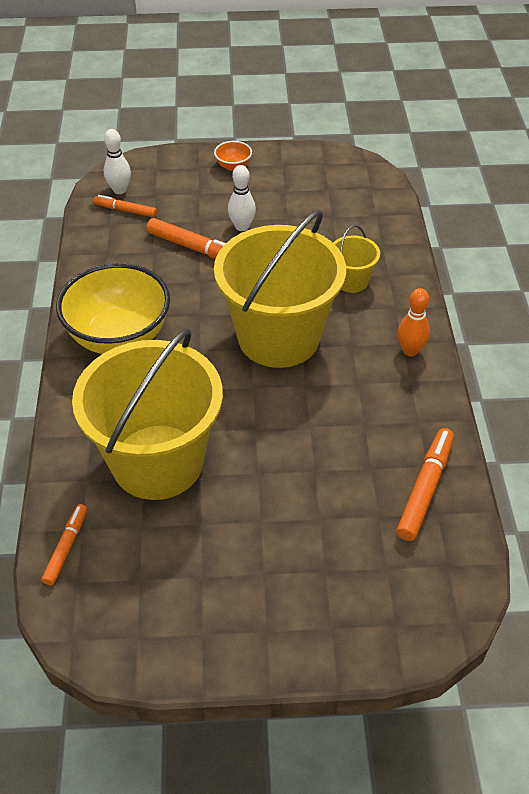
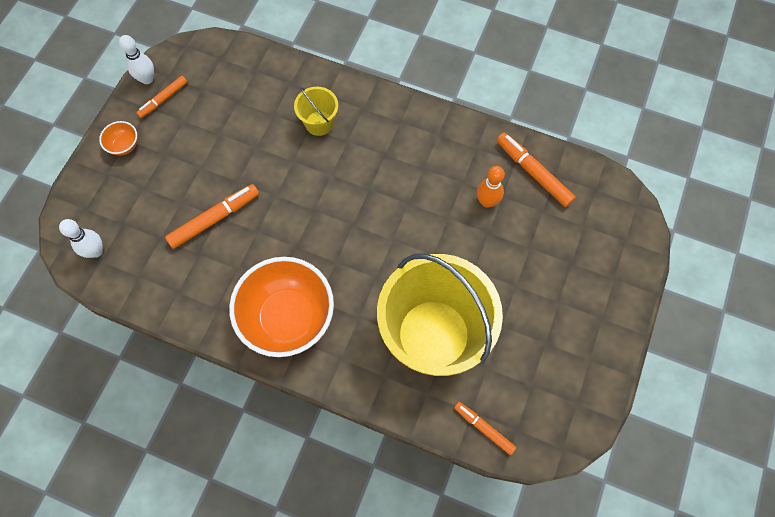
camera: 65 degrees left, 20 degrees up
yellow bowl [56,263,170,354] -> orange bowl [229,257,334,357]
orange marker [94,195,157,218] -> orange marker moved to [136,76,187,118]
yellow bucket [214,210,346,368] -> none
white bowling pin [228,165,256,231] -> white bowling pin moved to [119,35,154,84]
orange bowling pin [397,288,430,356] -> orange bowling pin moved to [477,166,505,208]

